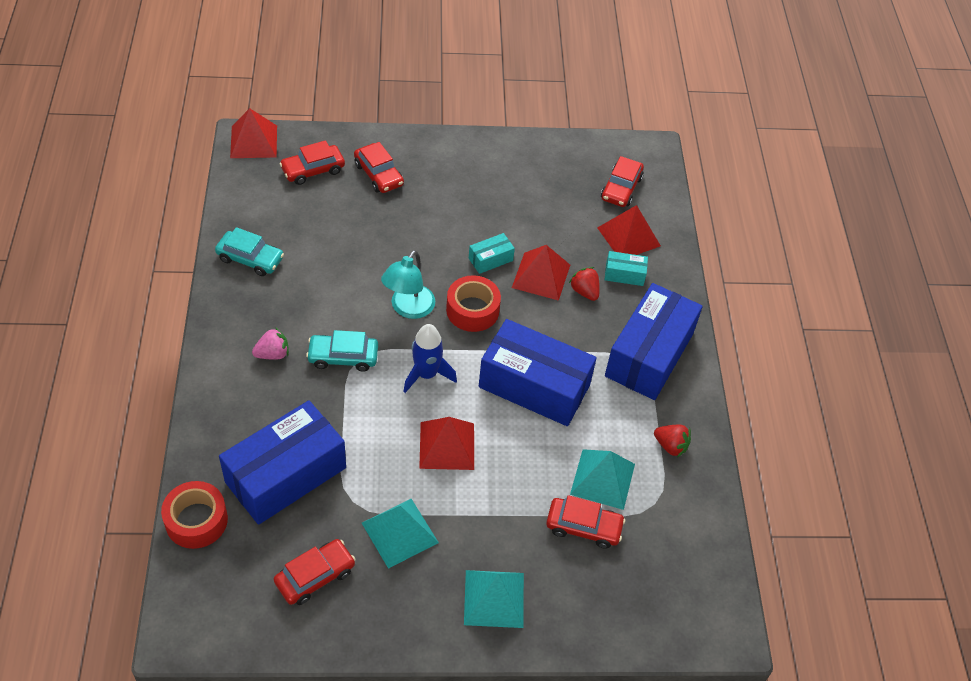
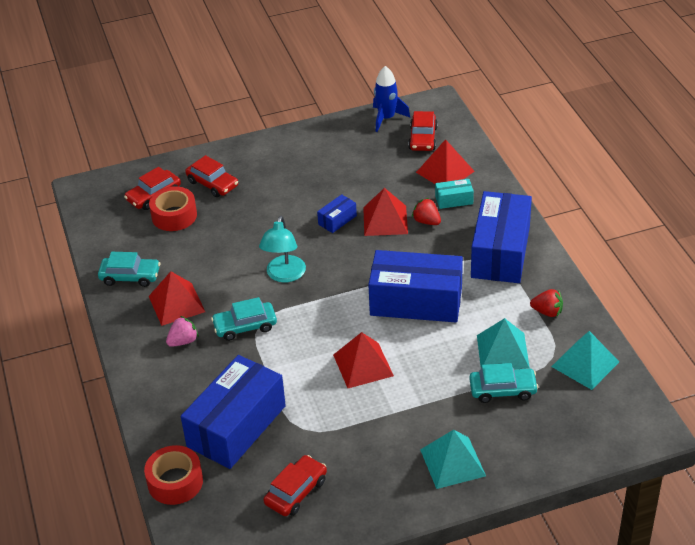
camera: 10 degrees left, 10 degrees down
red pyramid [230,108,277,158] -> red pyramid moved to [149,271,205,326]
turquoise pyramid [362,499,439,569] -> turquoise pyramid moved to [551,331,619,390]
blue rocket [403,324,457,393] -> blue rocket moved to [373,66,410,132]
red tape [446,275,501,332] -> red tape moved to [149,186,197,231]
turquoise box [469,233,515,274] -> blue box [317,194,357,233]
red car [546,495,625,549] -> turquoise car [469,363,539,403]

